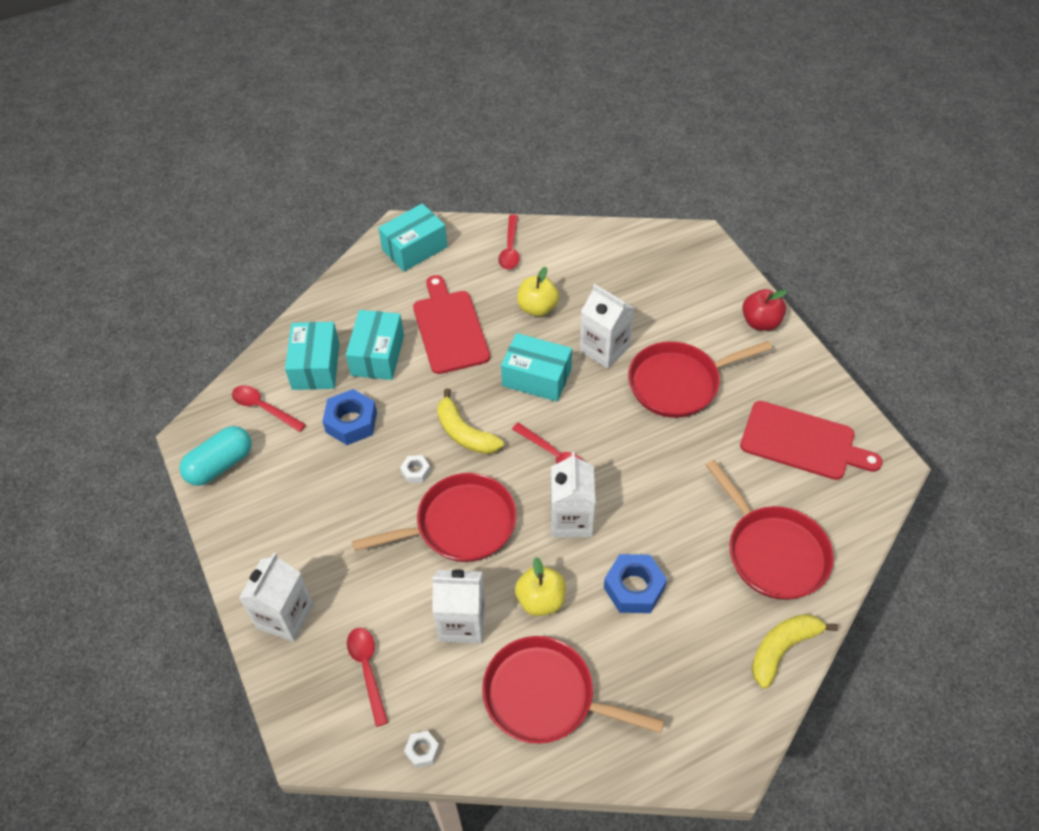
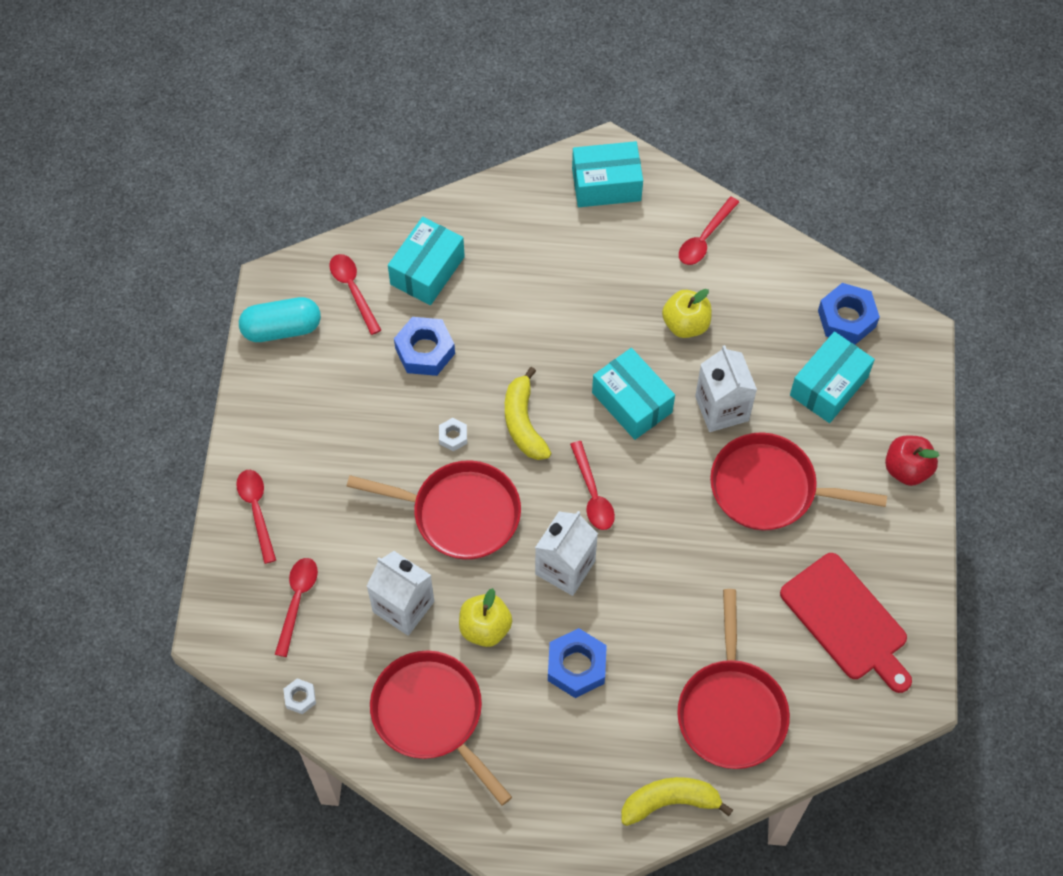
camera: 30 degrees right, 10 degrees up
white carton [239,553,314,642] -> red spoon [236,470,276,564]
turquoise box [346,310,404,380] -> turquoise box moved to [790,332,875,423]
red cutting board [413,275,490,374] -> none
none -> blue nut [818,283,880,345]

